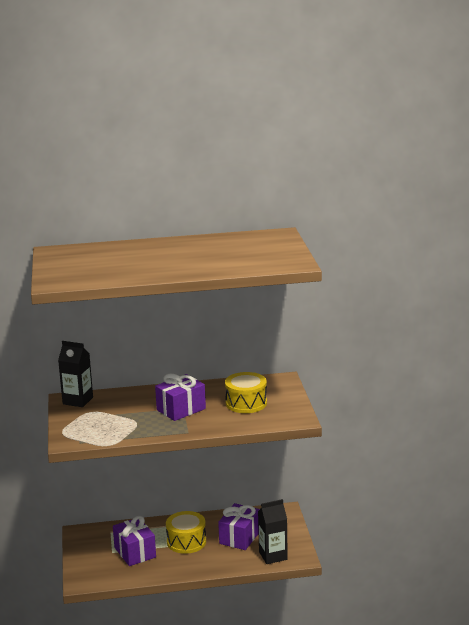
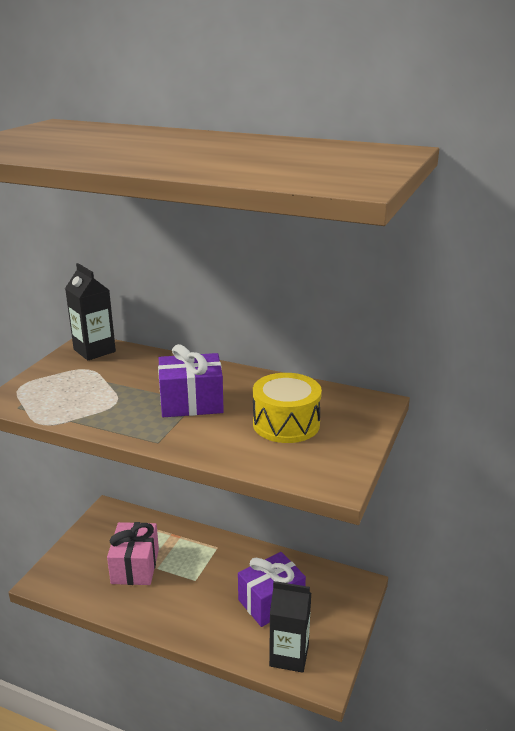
camera: 30 degrees right, 5 degrees up
purple gift [113,516,156,566] -> pink gift [107,522,159,585]
yellow drum [166,511,206,554] -> none

